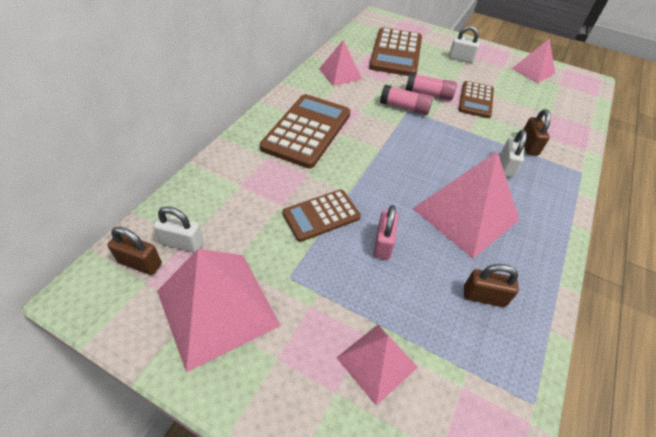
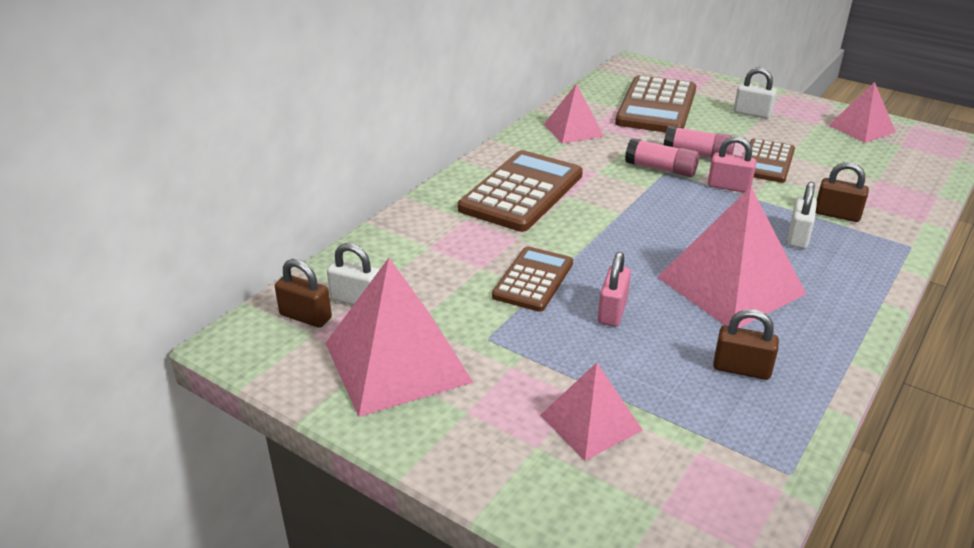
camera: 10 degrees right, 15 degrees down
brown calculator [282,190,361,242] -> brown calculator turned 135 degrees clockwise [492,247,573,312]
brown padlock [523,109,551,155] -> brown padlock turned 75 degrees counterclockwise [816,162,869,222]
none -> pink padlock [708,136,757,193]

